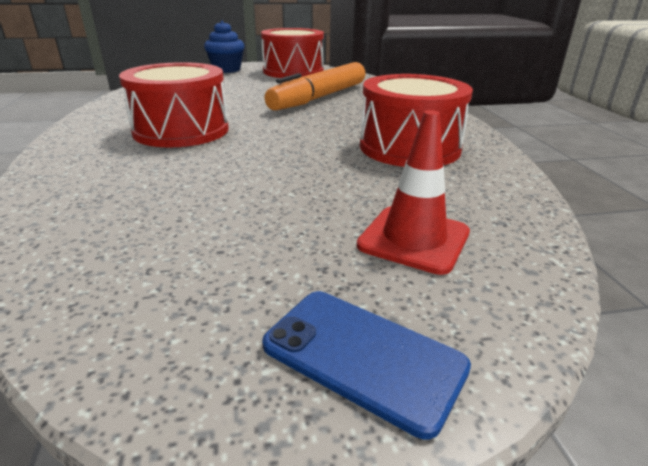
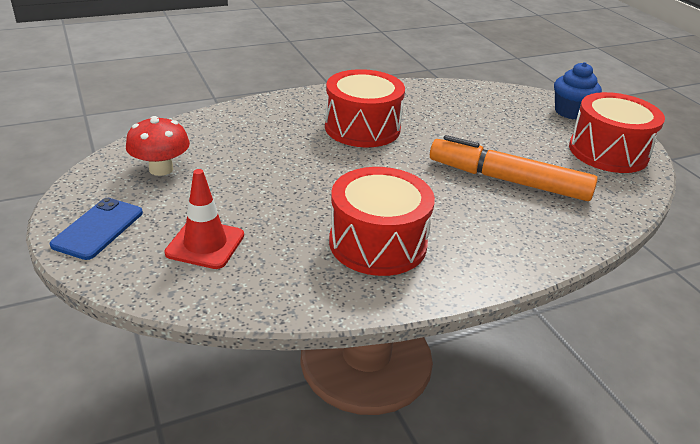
camera: 75 degrees right, 5 degrees up
none -> red mushroom [126,116,190,176]

